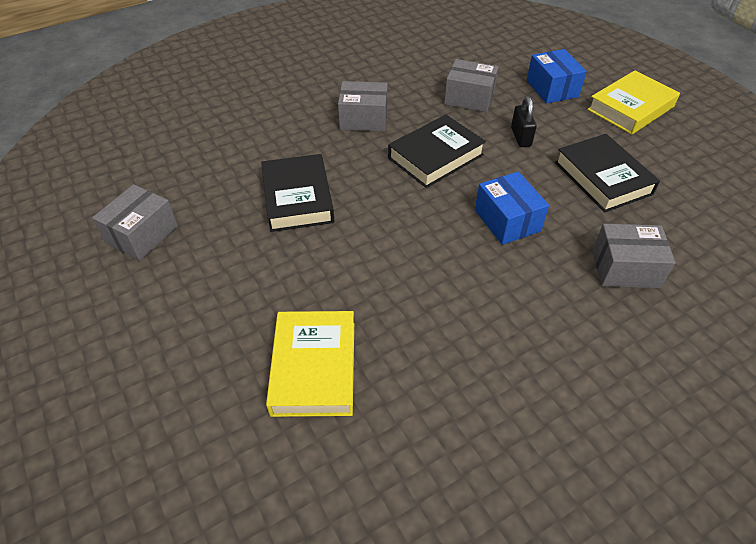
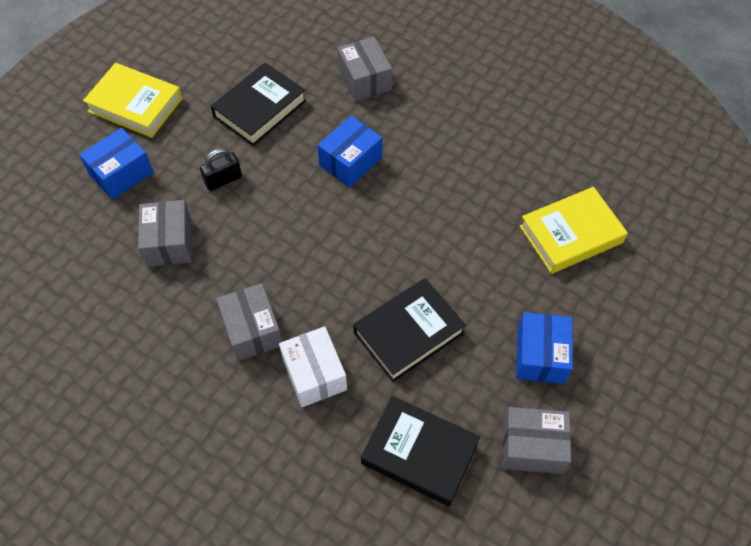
camera: 115 degrees left, 10 degrees up
black book [388,115,486,188] -> black book moved to [361,396,480,506]
none -> white box [279,326,347,407]
none -> blue box [516,312,573,384]

